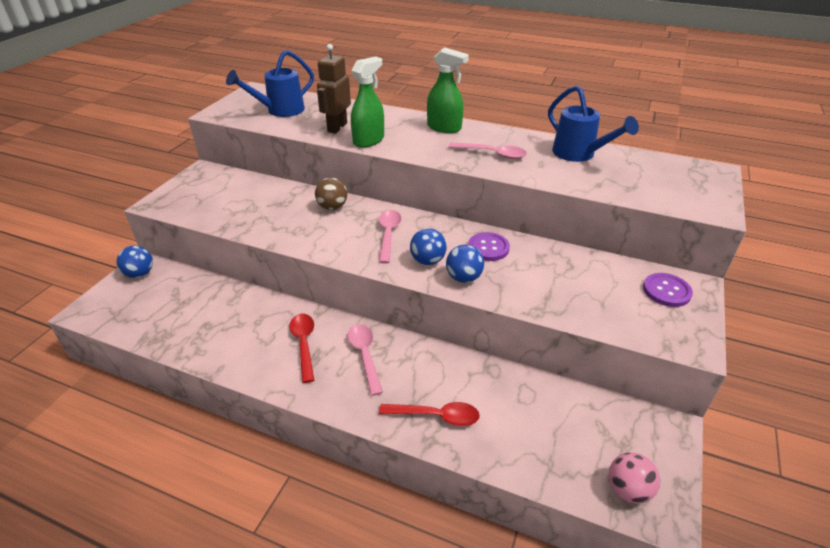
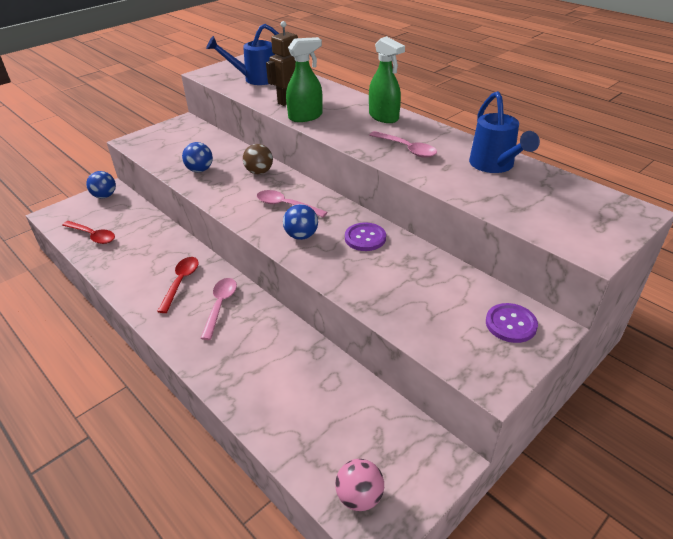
camera: 25 degrees right, 0 degrees up
pink spoon [379,210,401,264] -> pink spoon turned 90 degrees counterclockwise [257,190,327,217]
red spoon [379,402,480,426] -> red spoon moved to [62,221,115,244]
blue ball [446,245,484,283] -> blue ball moved to [182,142,213,172]

